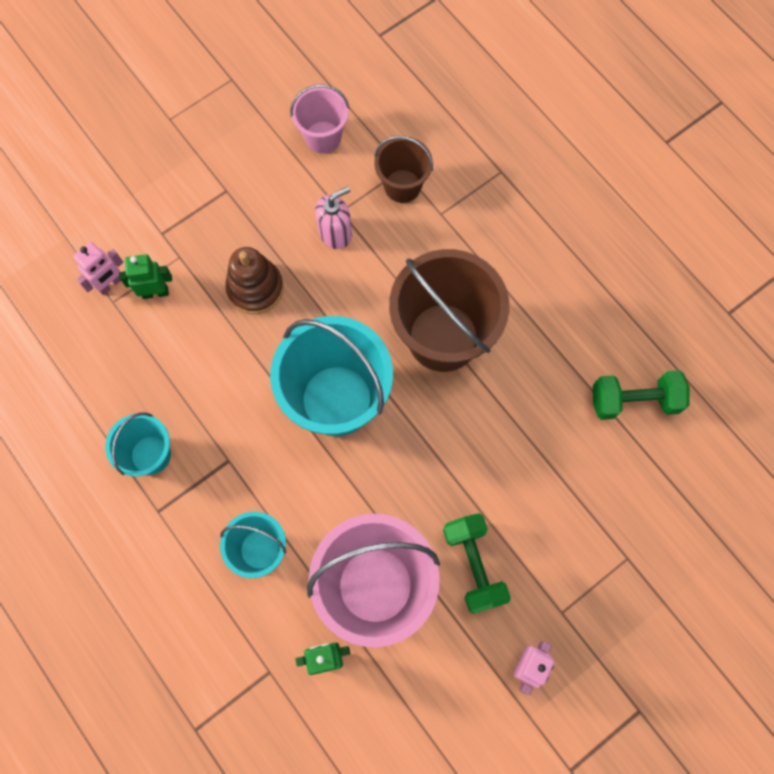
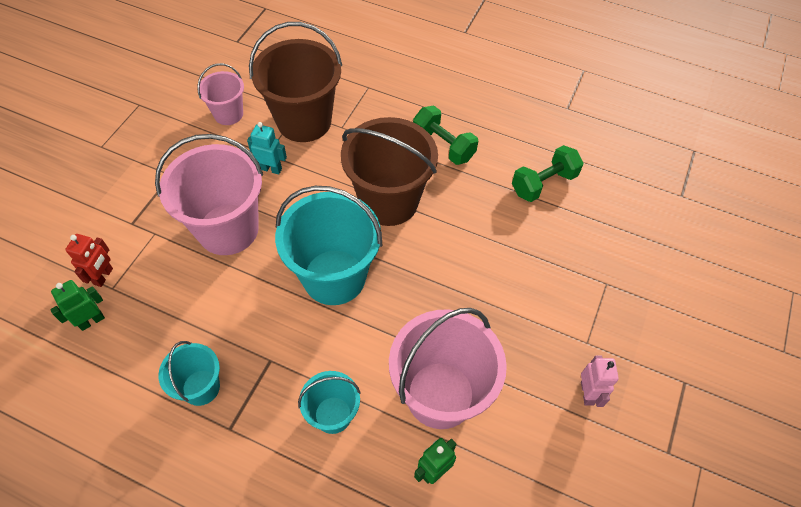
camera: 30 degrees left, 15 degrees down
pink robot [73,242,123,295] -> red robot [65,234,113,287]
green robot [119,254,172,299] -> green robot moved to [50,280,105,331]
brown stacking toy [225,247,284,314] -> pink bucket [155,134,263,255]
pink soap dispenser [315,187,352,249] -> turquoise robot [247,122,287,175]
brown bucket [374,136,433,203] -> brown bucket [249,22,342,142], size x1.86
green dumbbell [443,513,511,614] -> green dumbbell moved to [413,106,478,165]

